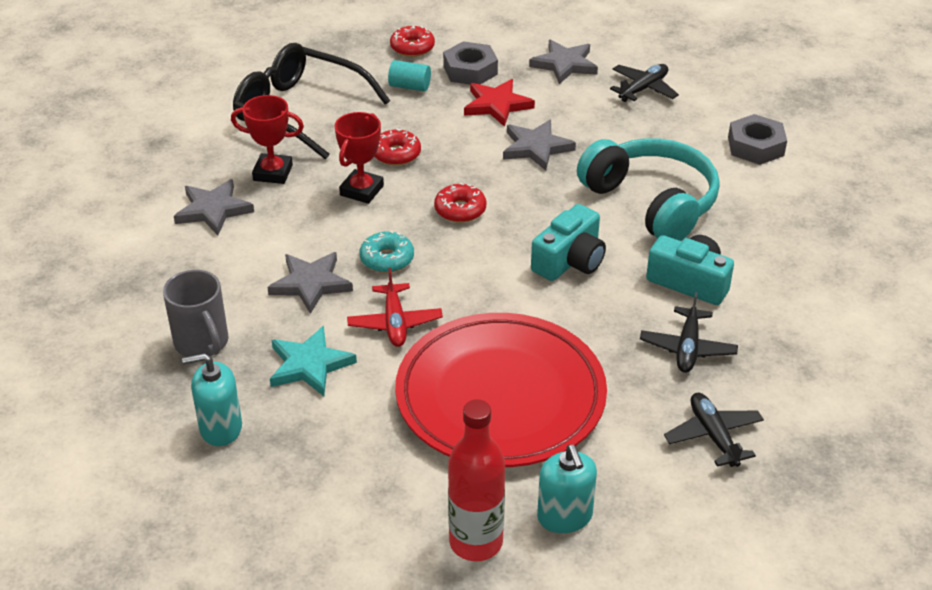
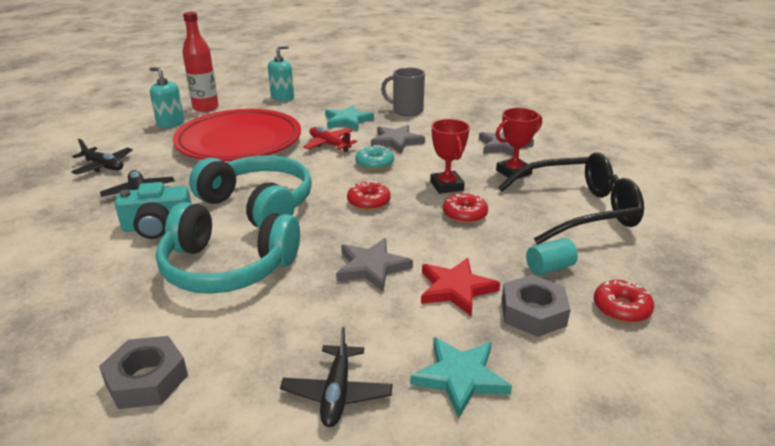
camera: 140 degrees right, 10 degrees down
turquoise soap dispenser [182,353,242,446] -> turquoise soap dispenser moved to [268,45,294,101]
grey star [529,40,598,84] -> turquoise star [410,337,512,418]
turquoise camera [531,204,606,281] -> turquoise headphones [189,155,312,228]

